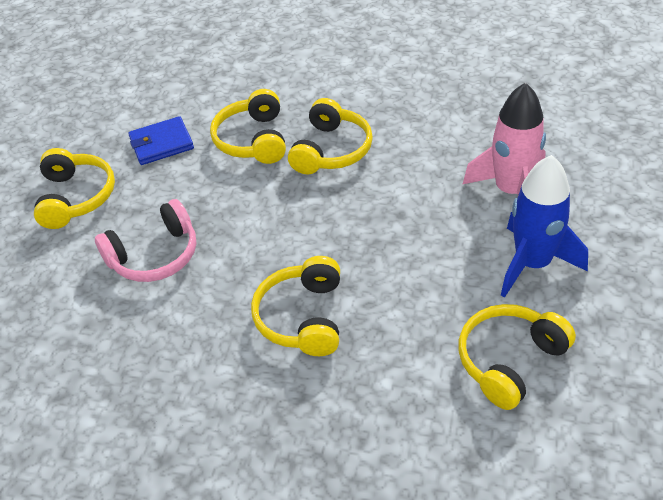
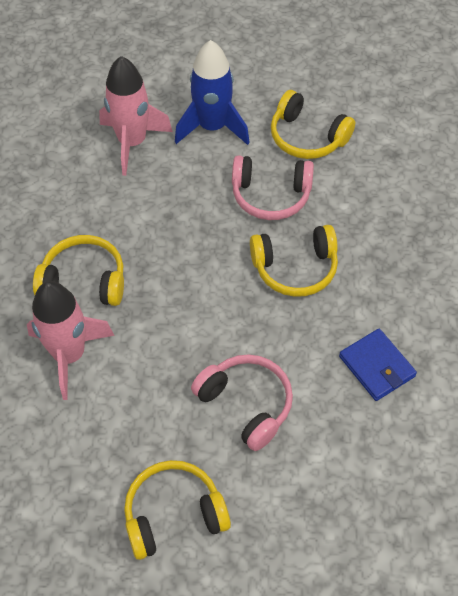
camera: 105 degrees left, 10 degrees up
blue wallet [128,116,194,165] -> blue wallet moved to [339,329,417,401]
yellow headphones [210,89,286,164] -> pink rocket [27,281,115,400]
none -> pink headphones [232,155,314,220]

